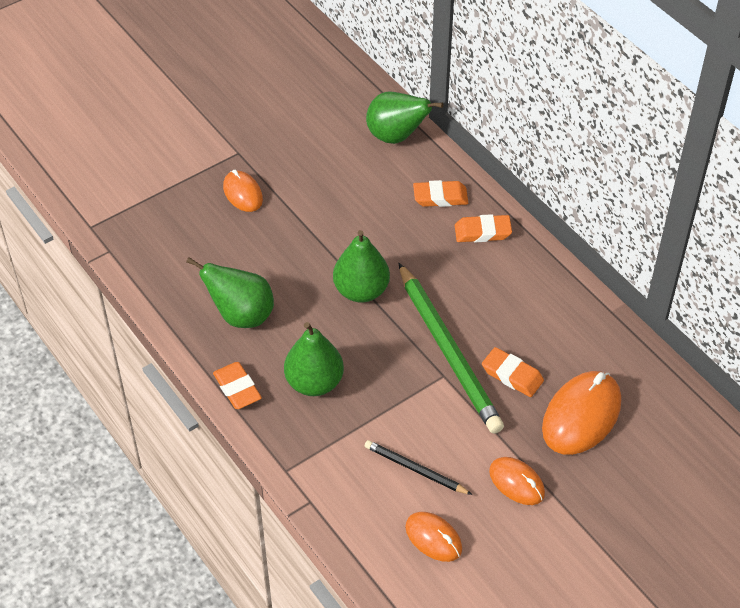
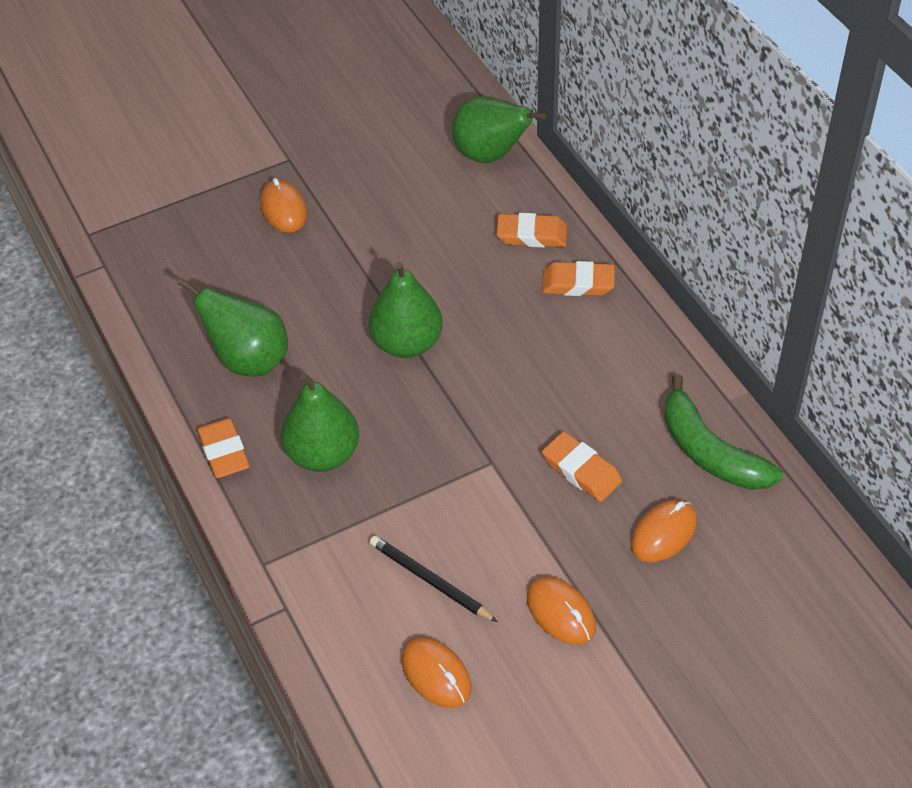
camera: 10 degrees right, 0 degrees up
green pencil [399,263,504,434] -> none
orange mouse [542,371,621,455] -> orange mouse [631,499,697,562], size x0.59
none -> green banana [664,374,783,490]

